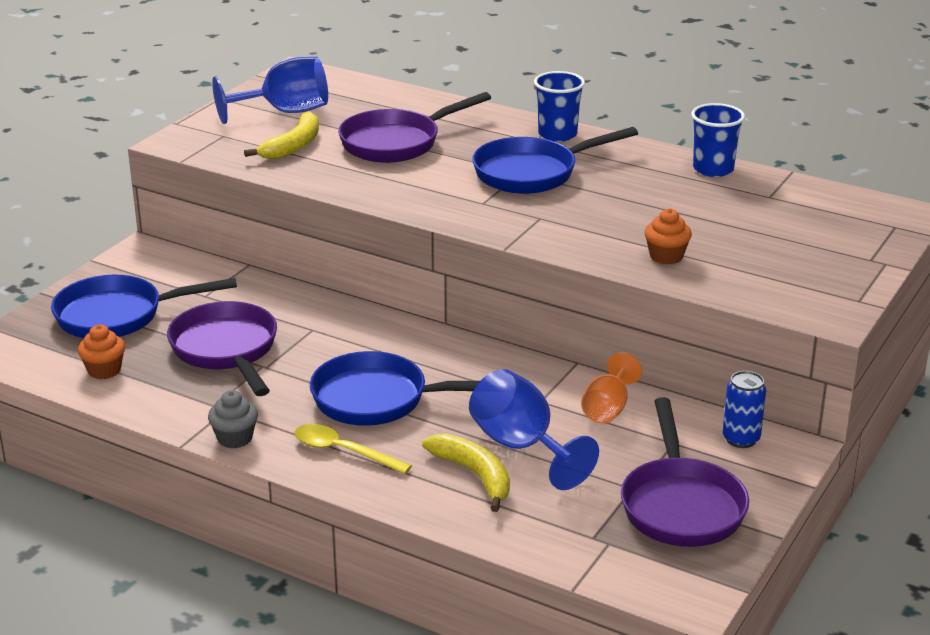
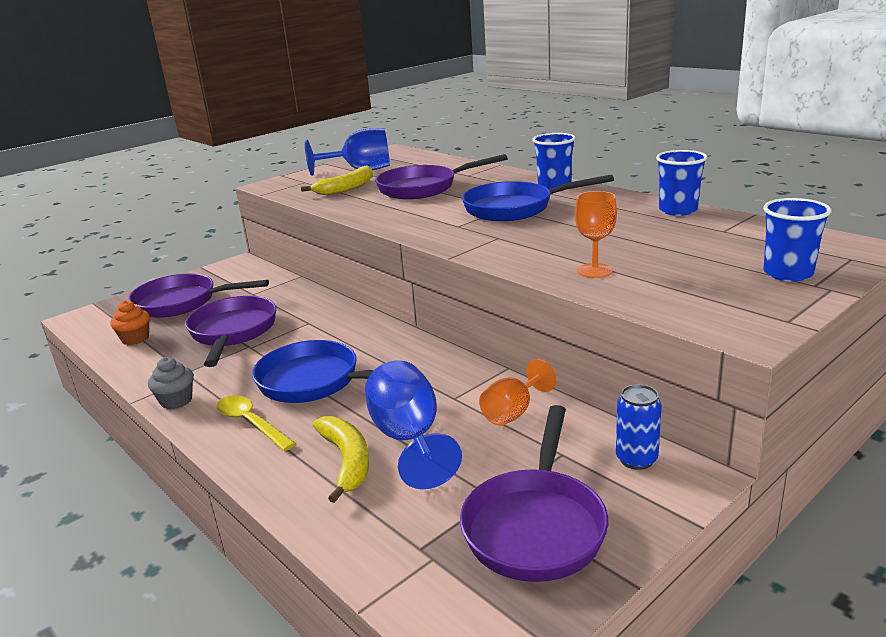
camera: 20 degrees right, 5 degrees down
blue pan [51,275,237,338] -> purple pan [128,274,269,318]
orange cupcake [645,208,692,265] -> orange goblet [575,191,617,278]
none -> blue cup [763,198,832,282]

